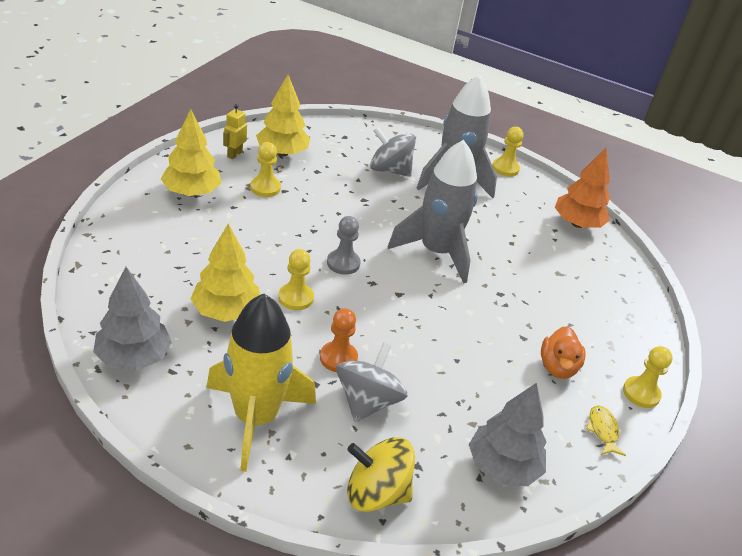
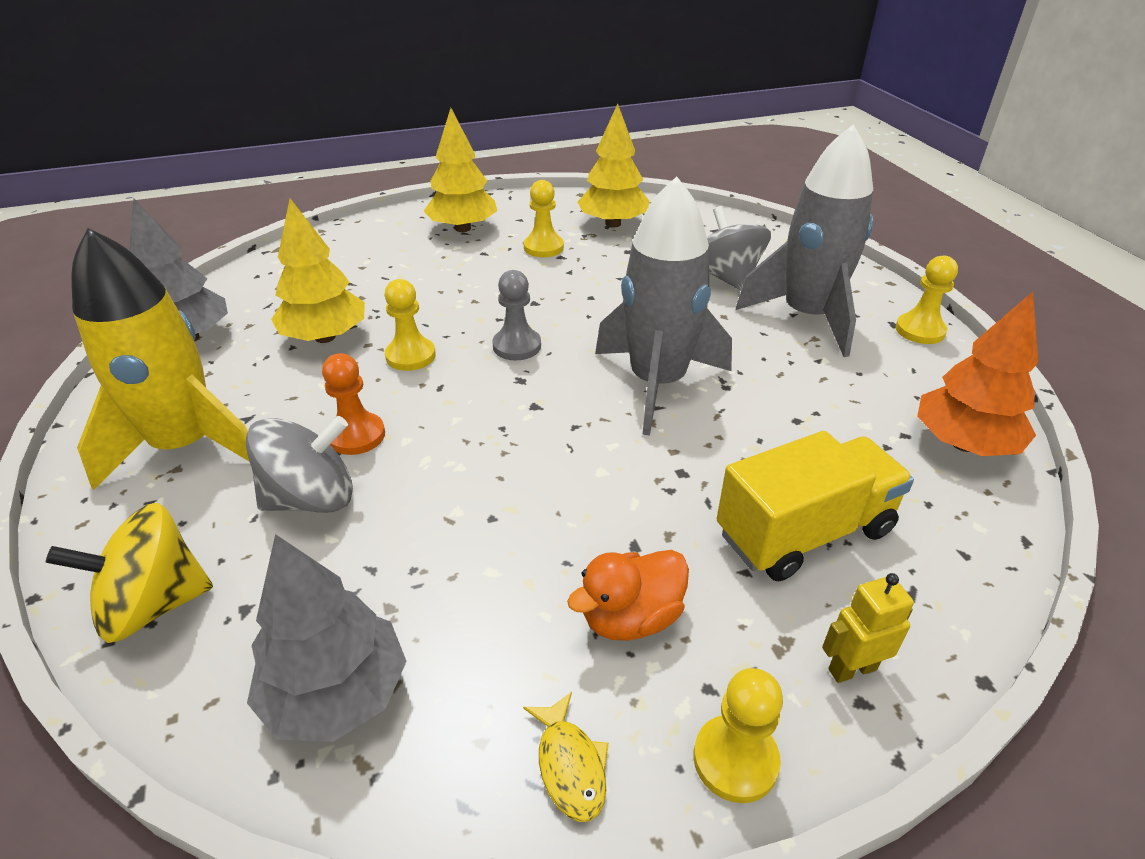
camera: 50 degrees right, 0 degrees up
yellow robot [223,104,247,159] -> yellow robot moved to [822,573,914,683]
yellow spinning top [347,437,415,512] -> yellow spinning top turned 75 degrees counterclockwise [46,503,213,643]
yellow fish [586,405,626,456] -> yellow fish turned 120 degrees clockwise [523,692,609,822]
none -> yellow truck [717,431,914,581]

